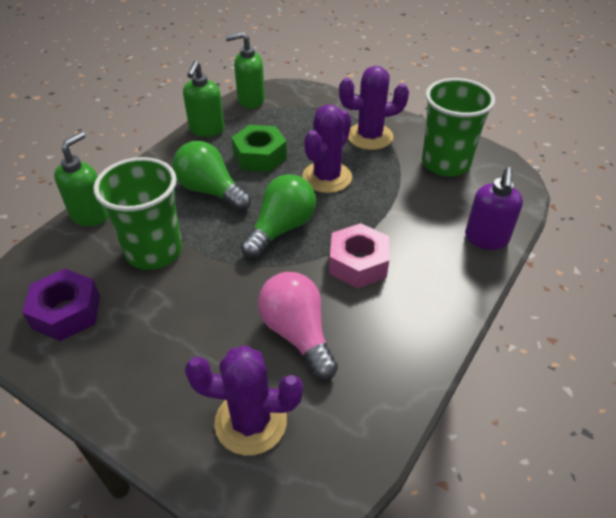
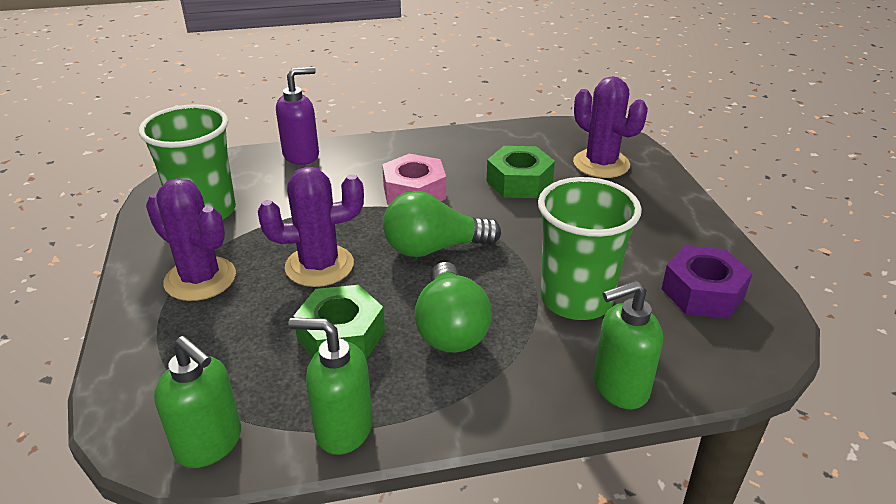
camera: 135 degrees left, 10 degrees down
green soap dispenser [183,61,225,137] -> green soap dispenser turned 135 degrees counterclockwise [288,318,372,455]
pink light bulb [258,272,338,381] -> green nut [487,146,555,198]

